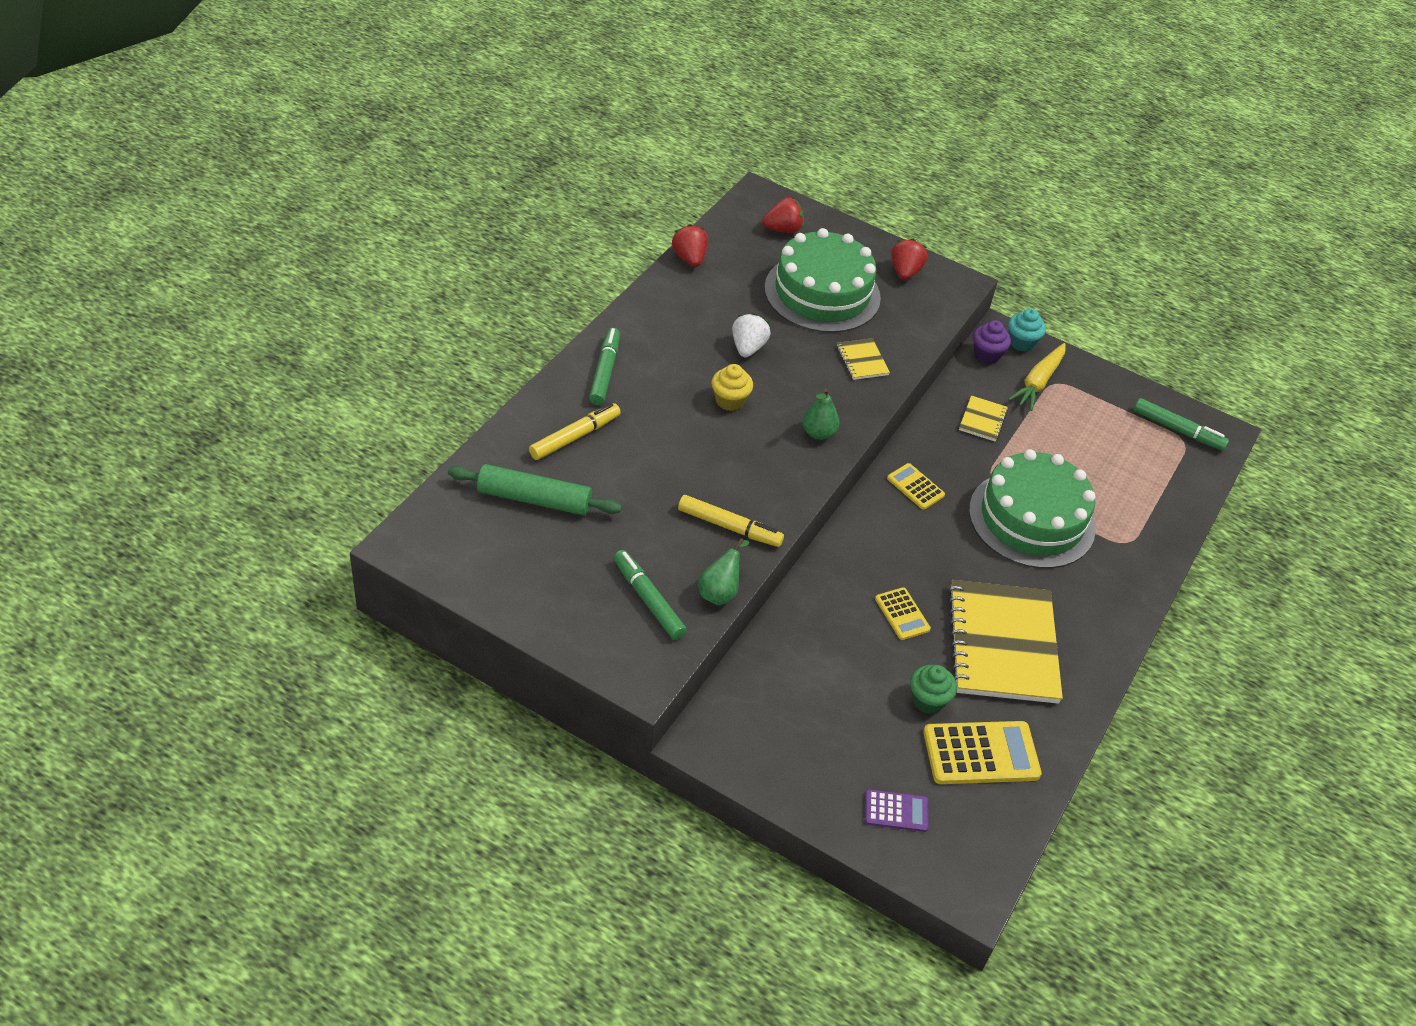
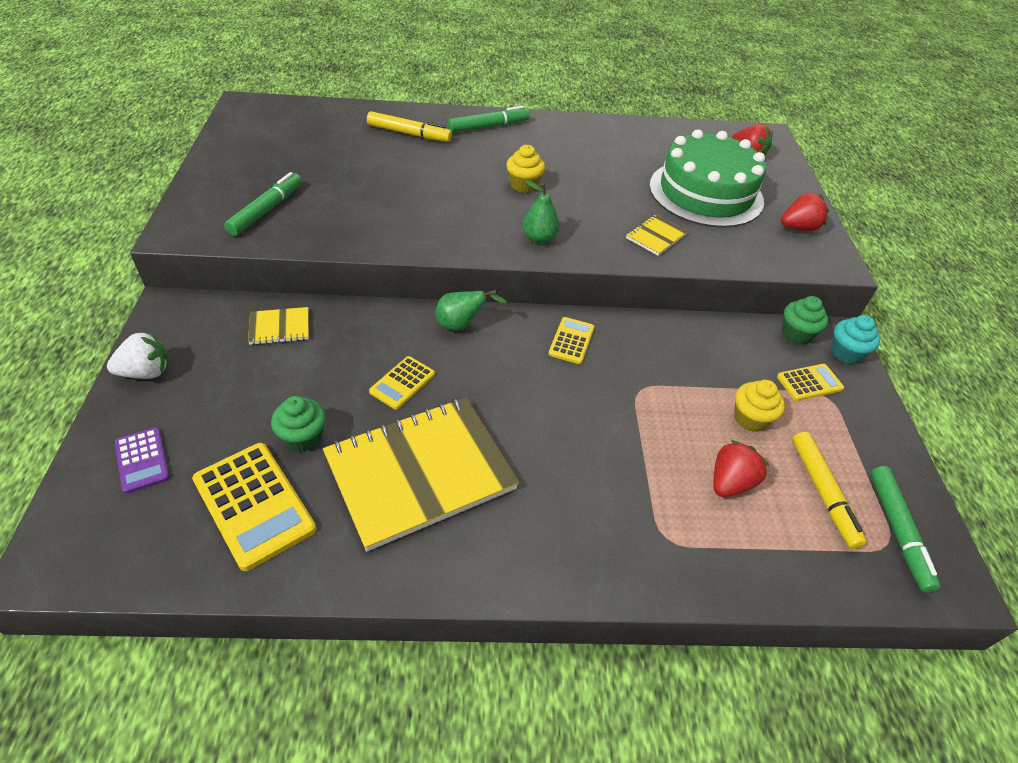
camera: 60 degrees right, 0 degrees up
green rolling pin [448,464,622,515] -> none
red strawberry [672,224,708,267] -> red strawberry moved to [713,440,769,497]
yellow marker [678,495,784,547] -> yellow marker moved to [792,432,867,549]
green pear [698,538,749,605] -> green pear moved to [436,290,508,331]
white strawberry [732,313,771,357] -> white strawberry moved to [107,331,169,379]
yellow notebook [959,395,1008,442] -> yellow notebook moved to [248,307,309,345]
green cake [969,449,1096,569] -> none
purple cupcake [973,320,1011,364] -> green cupcake [782,296,828,345]
yellow carrot [1008,343,1066,411] -> yellow calculator [777,364,844,401]
none -> yellow cupcake [734,380,785,432]

